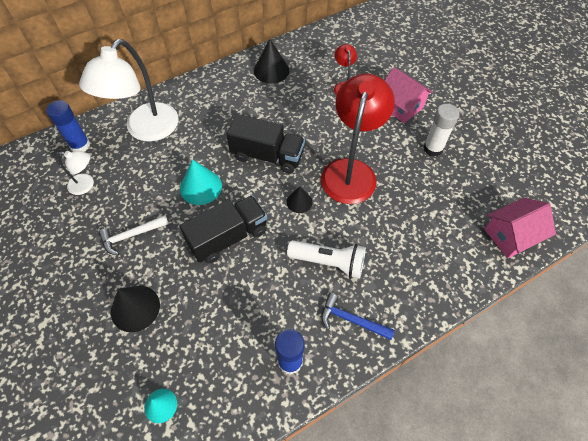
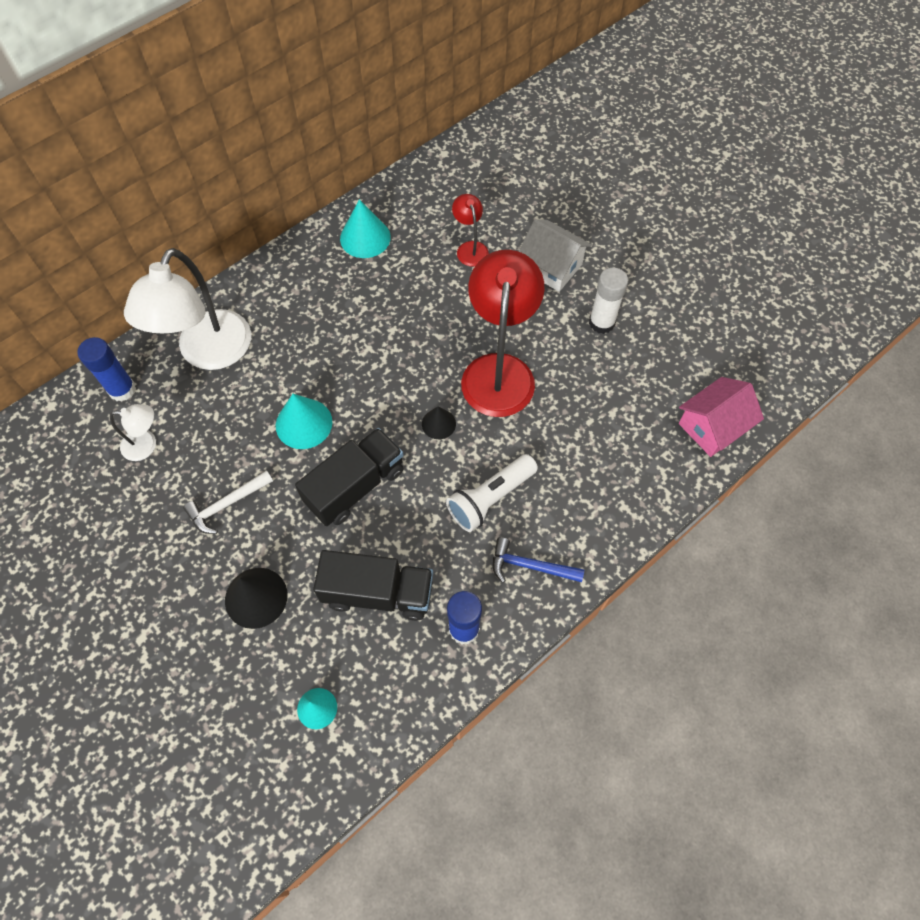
camera: 10 degrees left, 5 degrees up
black truck [227,114,305,173] -> black truck moved to [313,550,433,621]
black cone [254,39,289,84] -> turquoise cone [340,199,391,258]
white flashlight [287,240,366,279] -> white flashlight turned 135 degrees clockwise [446,454,538,532]
pink house [384,67,433,123] -> white house [519,219,592,292]

